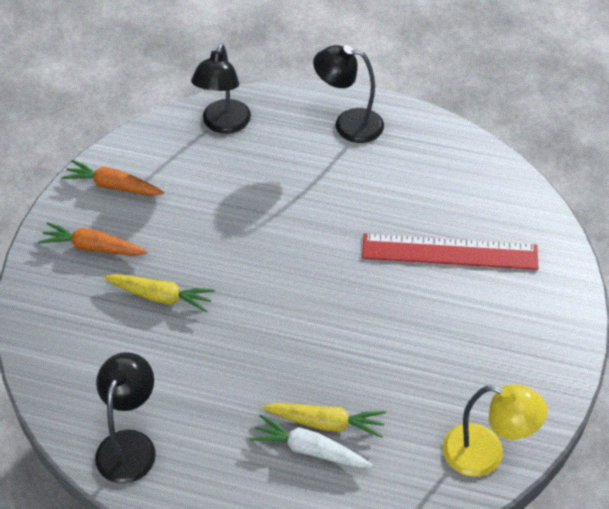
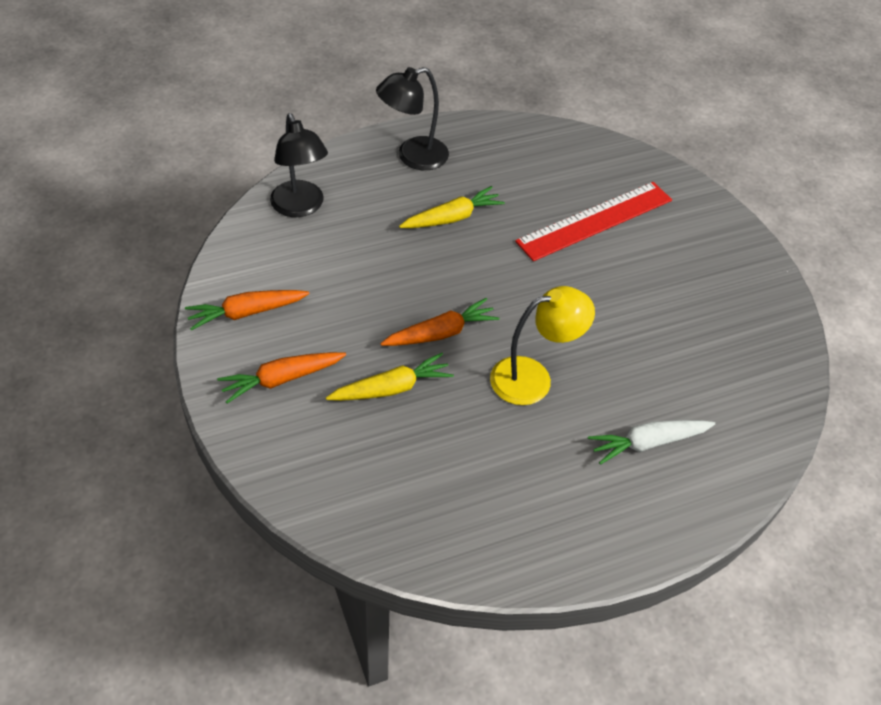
camera: 40 degrees left, 0 degrees up
black lamp [95,352,156,484] -> none
yellow carrot [263,403,386,438] -> yellow carrot moved to [399,186,505,228]
yellow lamp [443,384,548,477] -> yellow lamp moved to [490,286,595,405]
none -> orange carrot [380,298,500,346]

